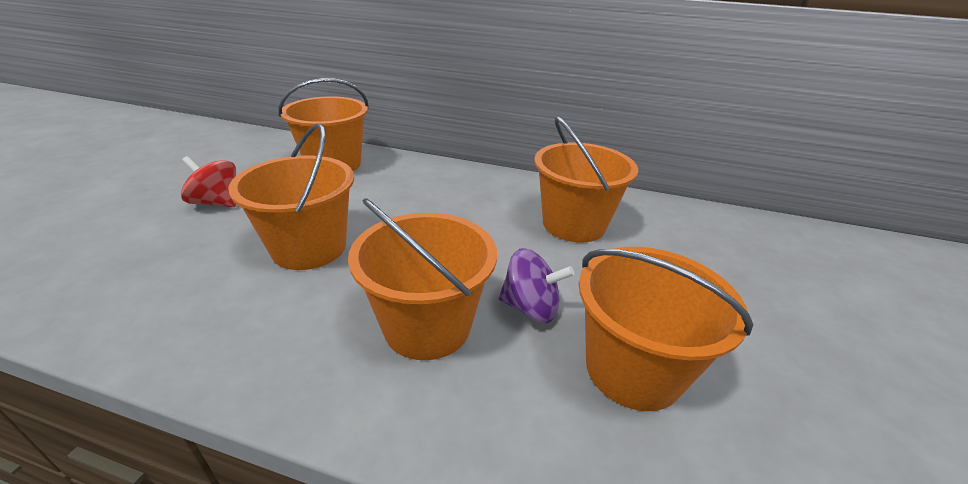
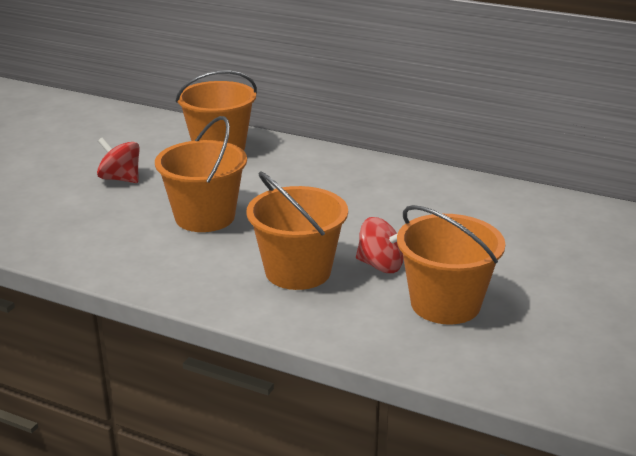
camera: 10 degrees right, 5 degrees down
purple spinning top [498,248,574,323] -> red spinning top [356,217,403,273]
orange bucket [534,117,638,242] -> none

